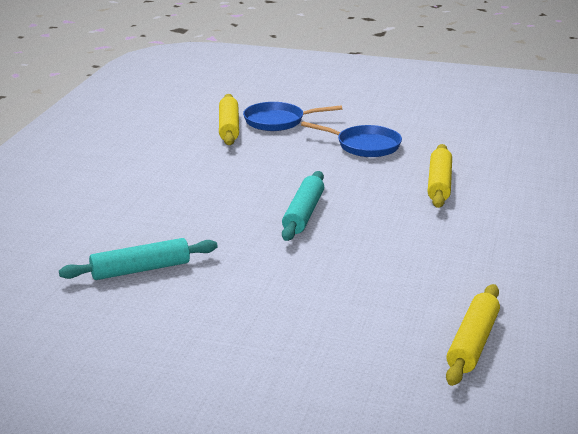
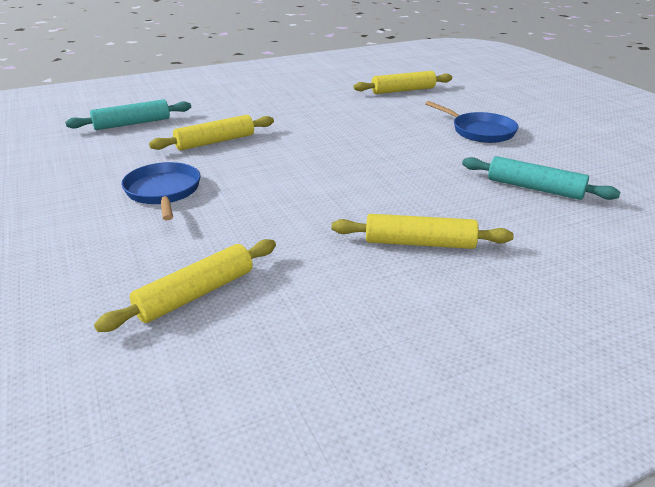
camera: 130 degrees left, 5 degrees up
blue pan [243,102,342,131] -> blue pan moved to [425,101,519,143]
turquoise rolling pin [282,171,324,241] -> turquoise rolling pin moved to [65,99,191,130]
none -> yellow rolling pin [332,214,514,249]

